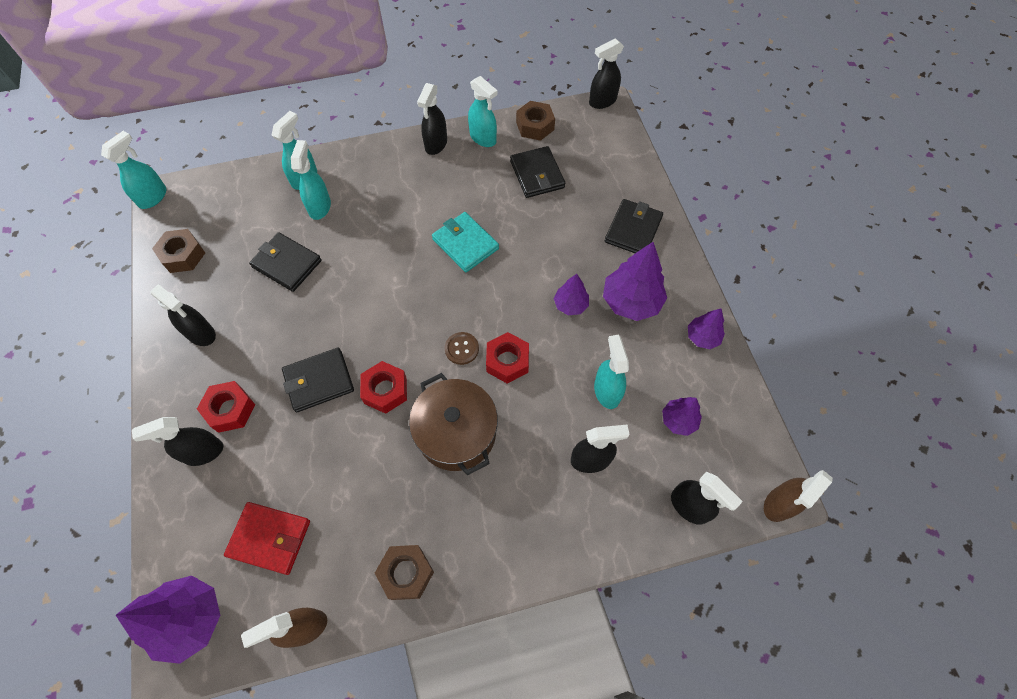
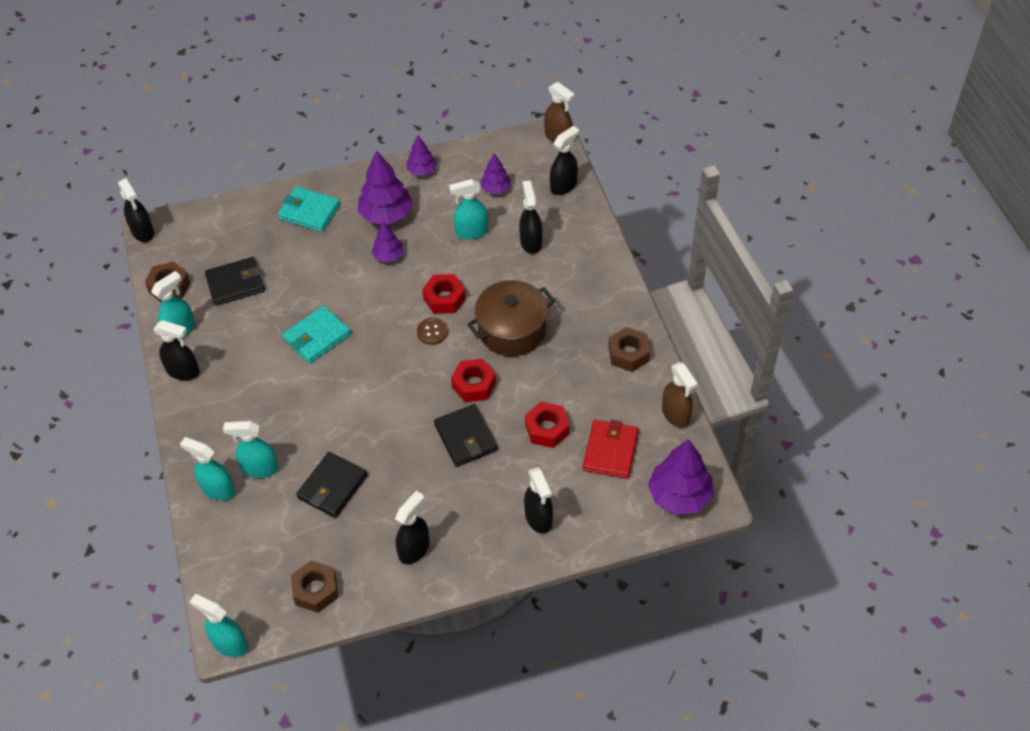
camera: 90 degrees left, 10 degrees down
red nut [197,381,255,433] -> red nut moved to [525,402,570,448]
black wallet [605,199,663,253] -> turquoise wallet [278,187,340,232]

